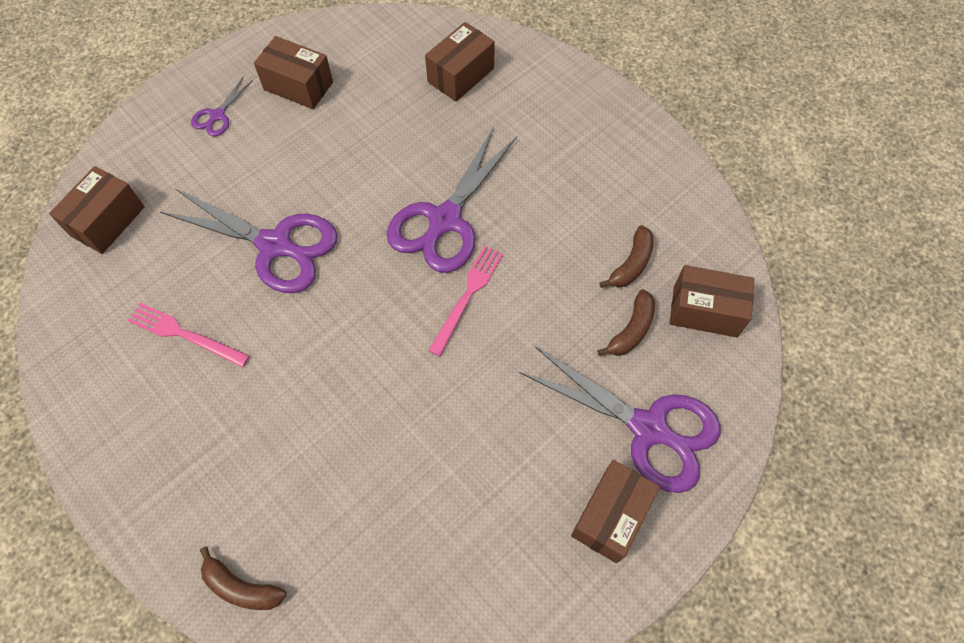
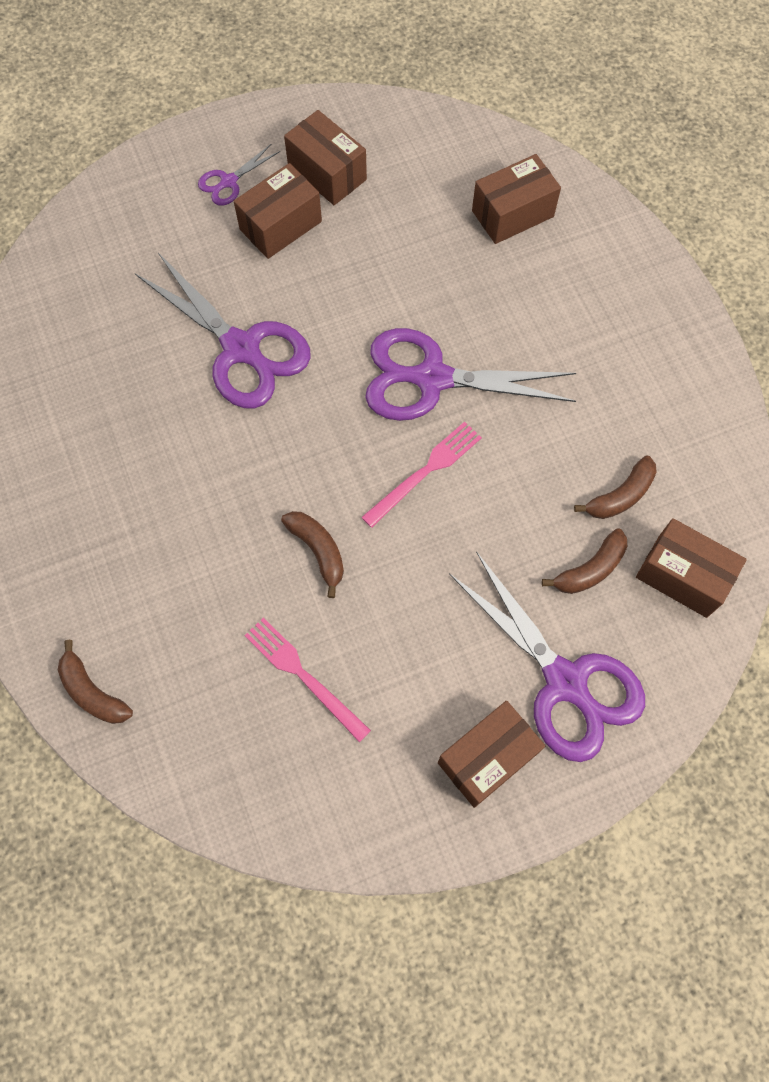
camera: 20 degrees right, 5 degrees up
brown box [49,166,145,254] -> brown box moved to [234,163,322,259]
pink fork [127,303,250,367] -> pink fork moved to [244,618,371,742]
purple scissors [386,127,517,273] -> purple scissors turned 45 degrees clockwise [365,328,576,421]
none -> brown banana [281,511,344,598]

